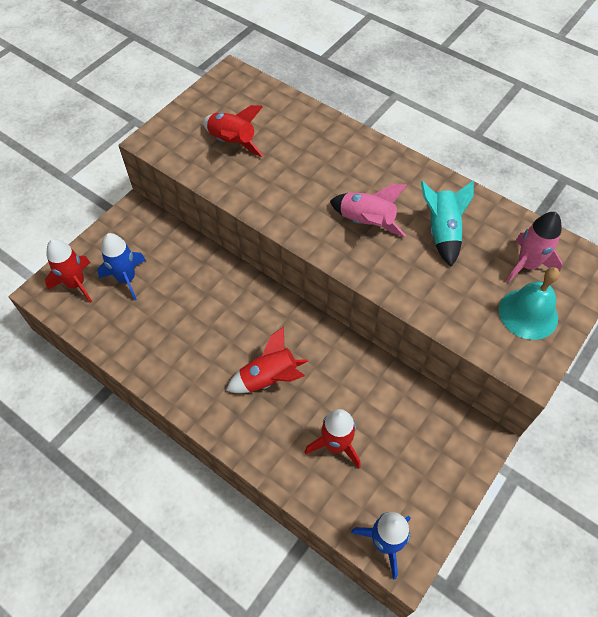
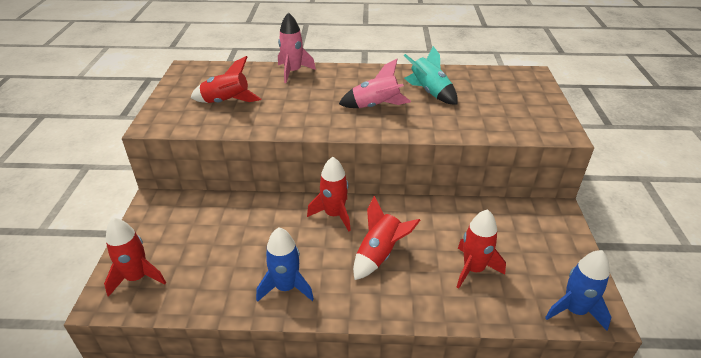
camera: 35 degrees left, 20 degrees down
blue rocket [97,233,146,300] -> blue rocket moved to [256,227,314,302]
turquoise bell [499,267,560,340] -> none
pink rocket [506,212,562,283] -> pink rocket moved to [278,12,316,83]
none -> red rocket [307,157,351,231]

